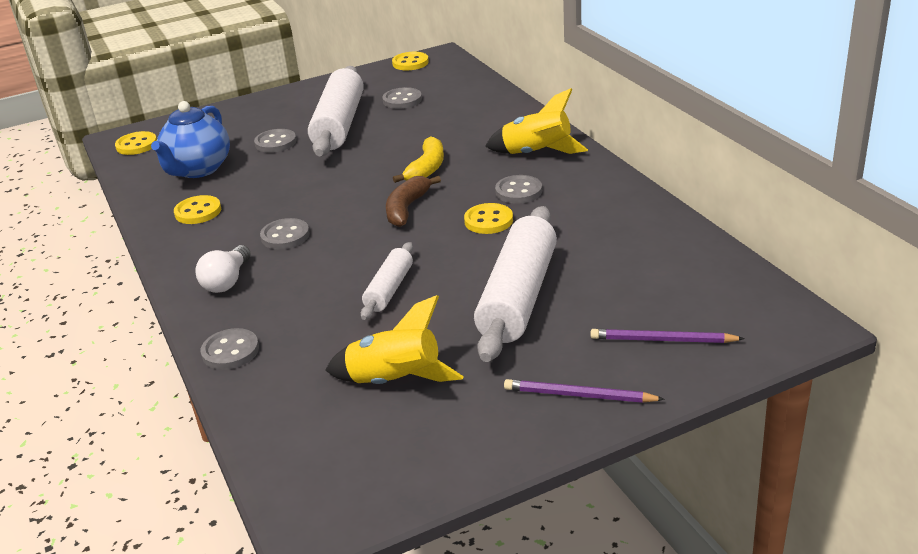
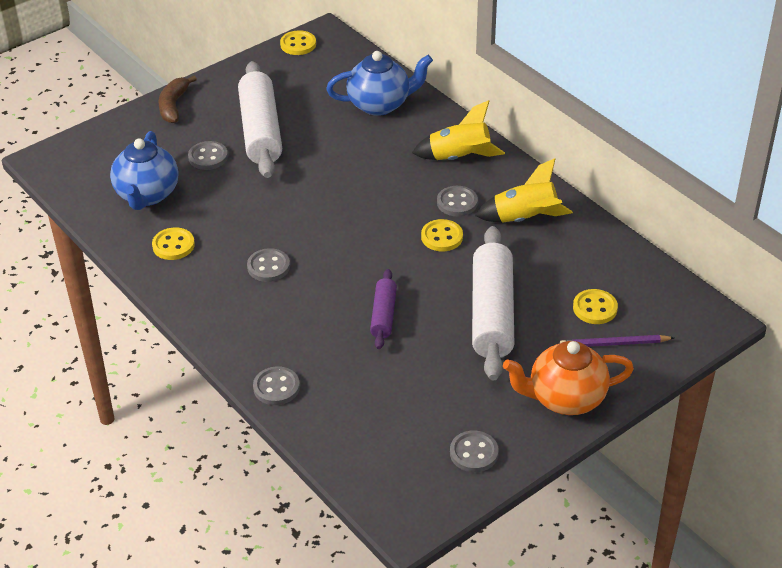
camera: 15 degrees left, 10 degrees up
yellow button [115,131,157,155] -> yellow button moved to [573,289,618,324]
white light bulb [195,245,251,293] -> none
yellow rocket [325,295,464,384] -> yellow rocket moved to [475,158,573,223]
white rolling pin [361,242,413,320] -> purple rolling pin [370,269,397,349]
grey button [382,87,422,109] -> grey button moved to [450,431,499,472]
brown banana [386,176,441,227] -> brown banana moved to [159,76,197,123]
yellow banana [393,136,444,183] -> none
purple pencil [504,379,665,403] -> orange teapot [503,341,634,415]
none -> blue teapot [326,51,433,116]

